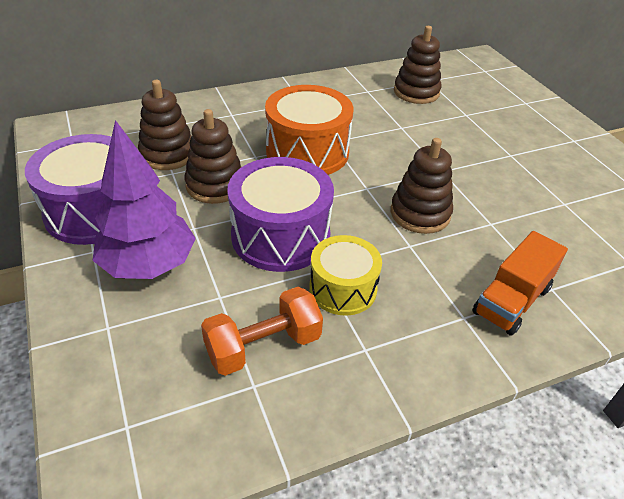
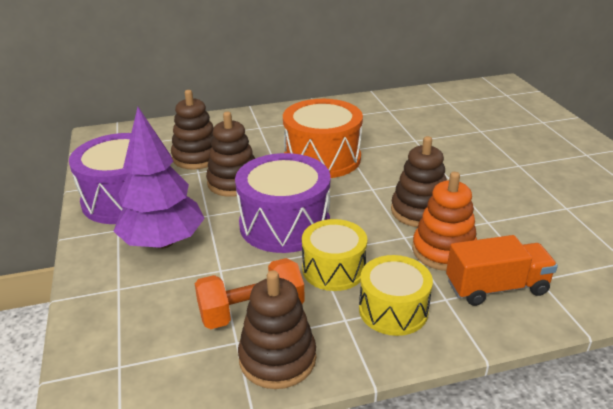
camera: 10 degrees right, 10 degrees down
brown stacking toy [394,26,442,104] -> brown stacking toy moved to [238,270,316,389]
orange truck [472,231,568,336] -> orange truck turned 150 degrees counterclockwise [446,235,558,306]
none -> yellow drum [359,255,433,336]
none -> orange stacking toy [412,172,477,271]

